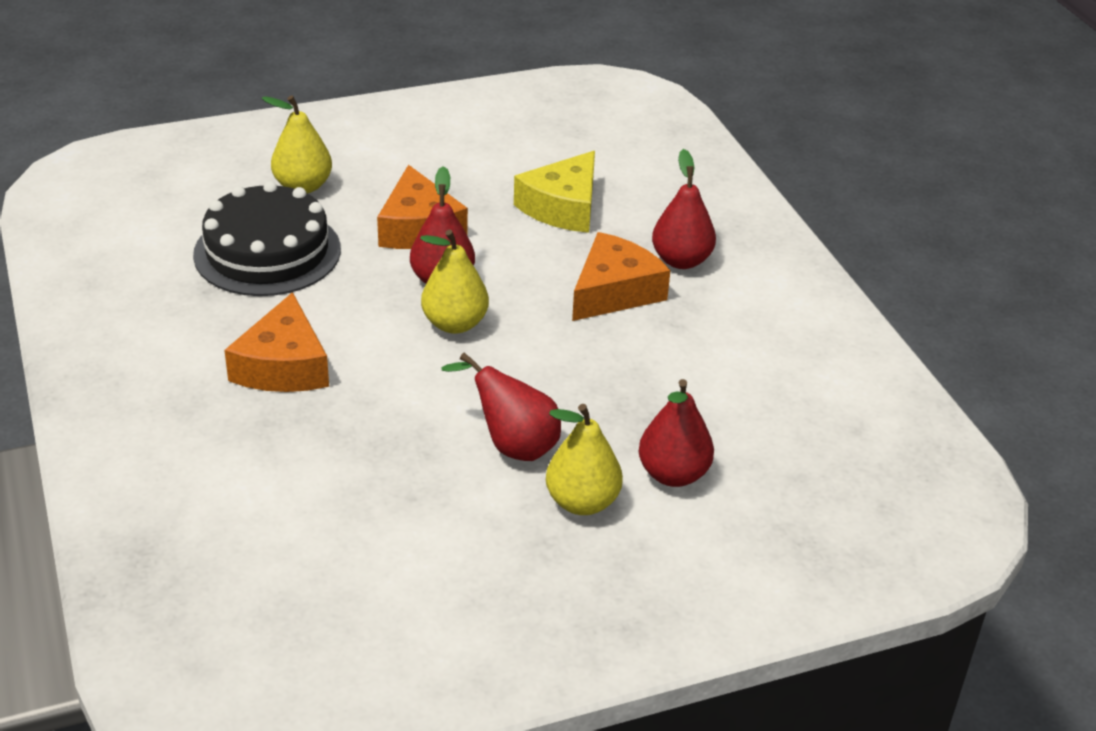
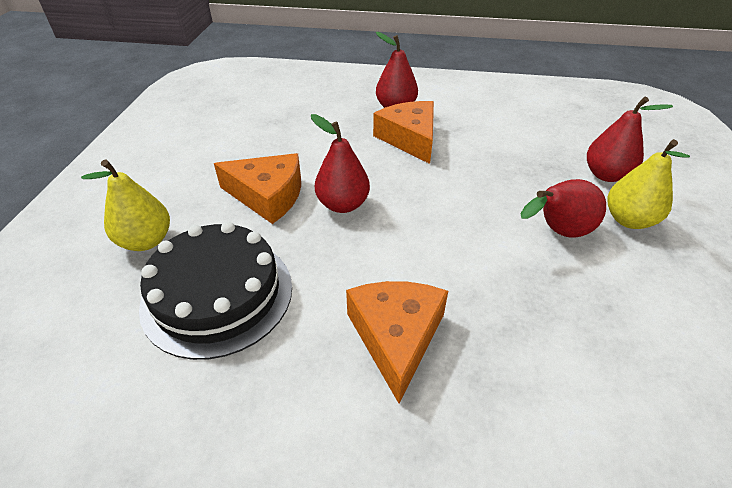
camera: 60 degrees left, 5 degrees up
orange cheese [224,292,329,392] -> orange cheese turned 120 degrees counterclockwise [346,281,448,403]
yellow pear [420,230,489,334] -> none
yellow cheese [514,151,595,233] -> none

